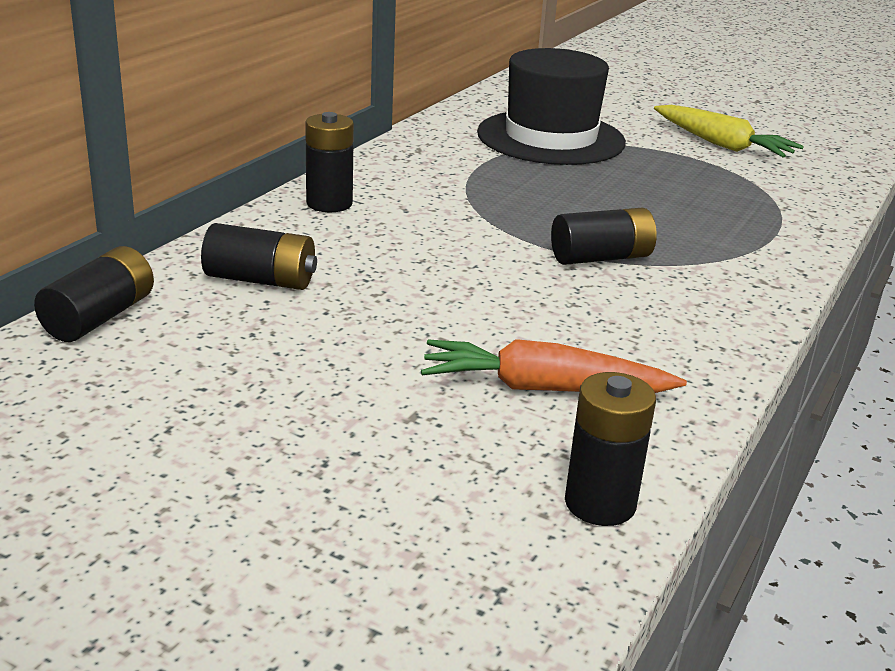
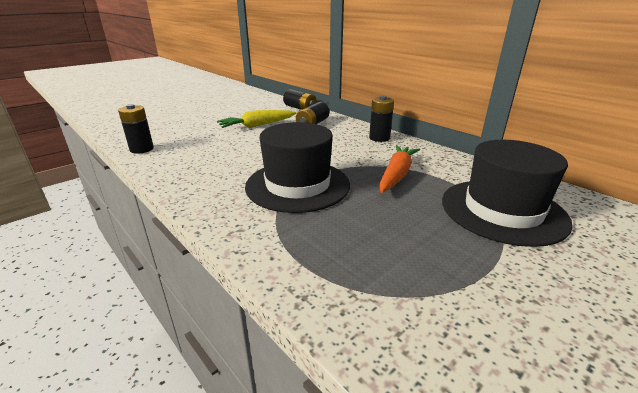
camera: 110 degrees right, 0 degrees up
orange carrot [421,339,687,393] -> orange carrot moved to [379,145,420,193]
black battery [551,207,657,265] -> black hat [245,122,350,213]
yellow carrot [654,105,804,158] -> yellow carrot moved to [217,110,296,128]

